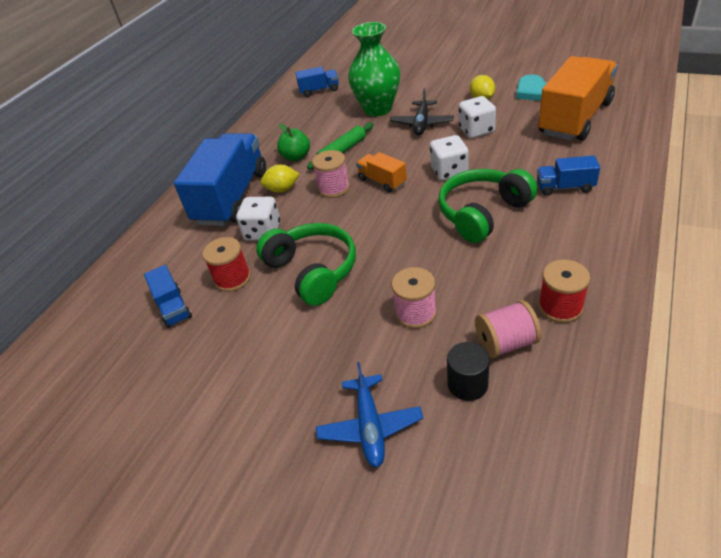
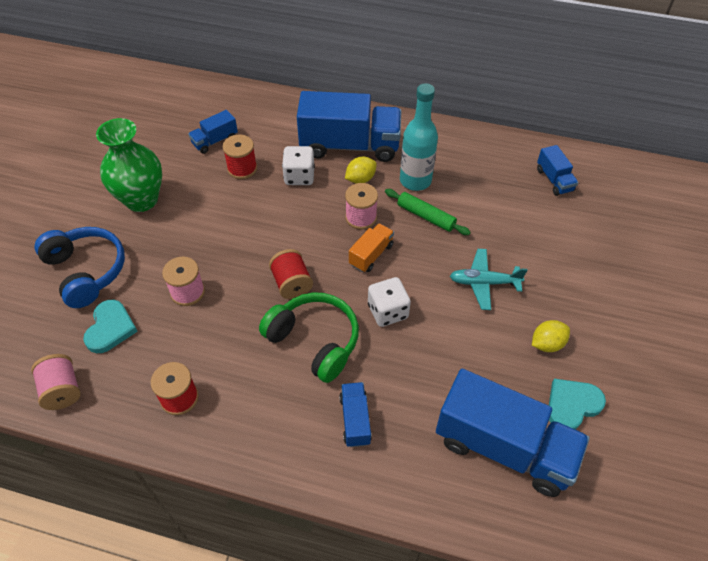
camera: 75 degrees right, 10 degrees up
green headphones [256,223,356,306] -> none
yellow lemon [261,164,299,193] -> yellow lemon turned 75 degrees clockwise [345,157,377,183]
green apple [277,124,310,161] -> turquoise bottle [400,83,438,191]
blue plane [316,362,423,467] -> blue headphones [35,227,125,308]
green vase [348,22,400,116] -> green vase moved to [96,118,162,212]
black plane [390,88,454,135] -> turquoise plane [450,249,527,310]
black cylinder [447,342,490,401] -> turquoise heart [83,300,138,353]
white dice [458,96,496,138] -> none
pink spool [475,300,541,358] -> pink spool moved to [31,354,81,410]
orange truck [538,56,617,141] -> blue truck [436,369,590,497]
none -> red spool [269,249,313,299]

